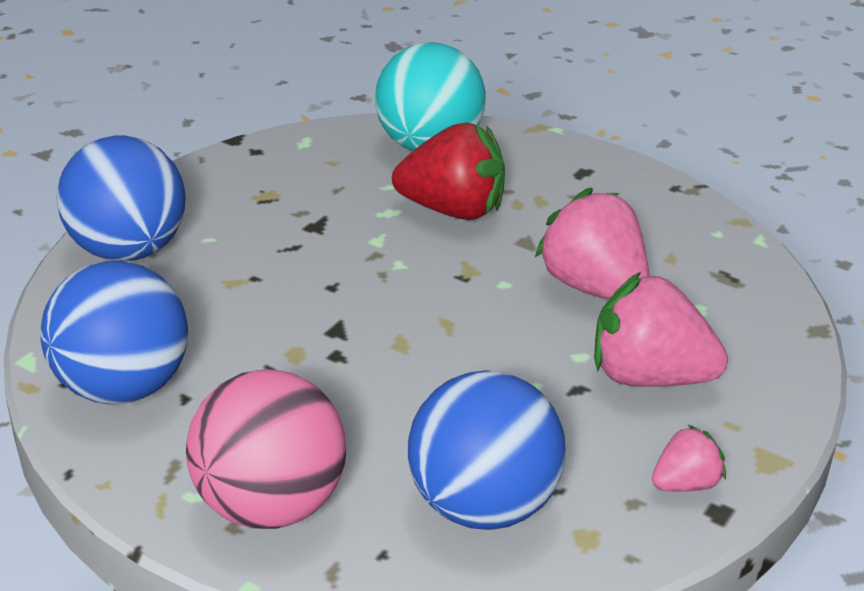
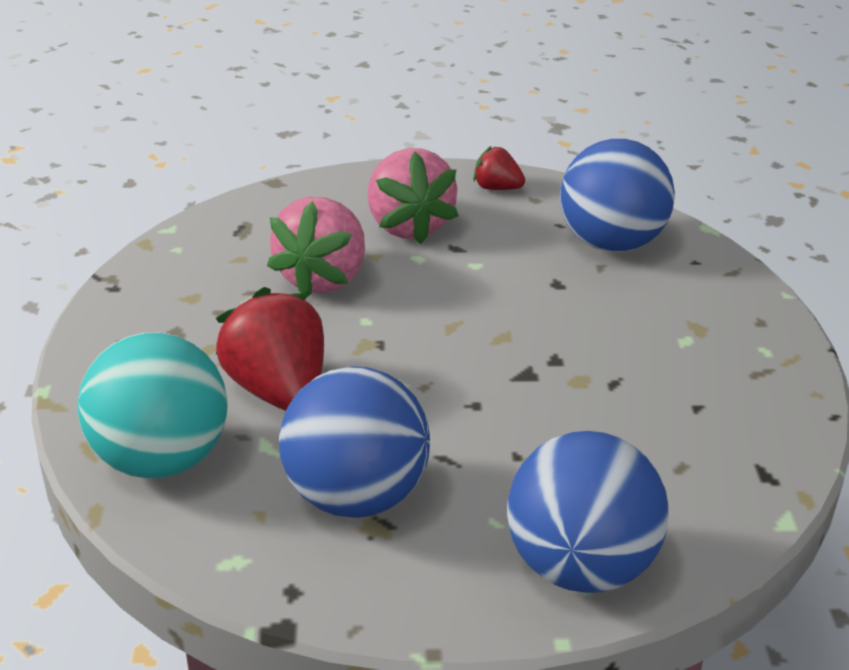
camera: 125 degrees left, 0 degrees up
blue ball [40,261,188,404] -> blue ball moved to [279,366,430,518]
pink ball [186,369,346,529] -> none
pink strawberry [652,425,726,491] -> red strawberry [473,146,525,190]

